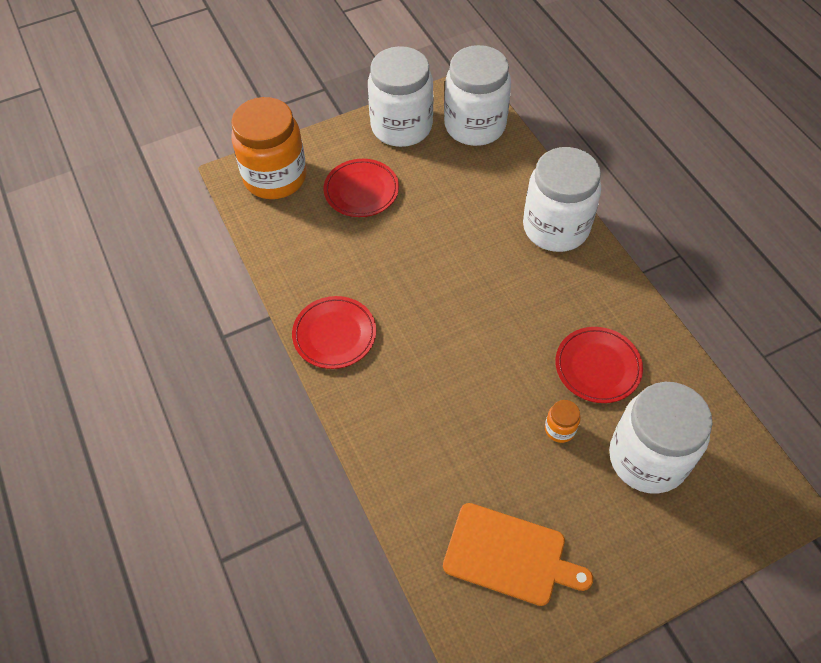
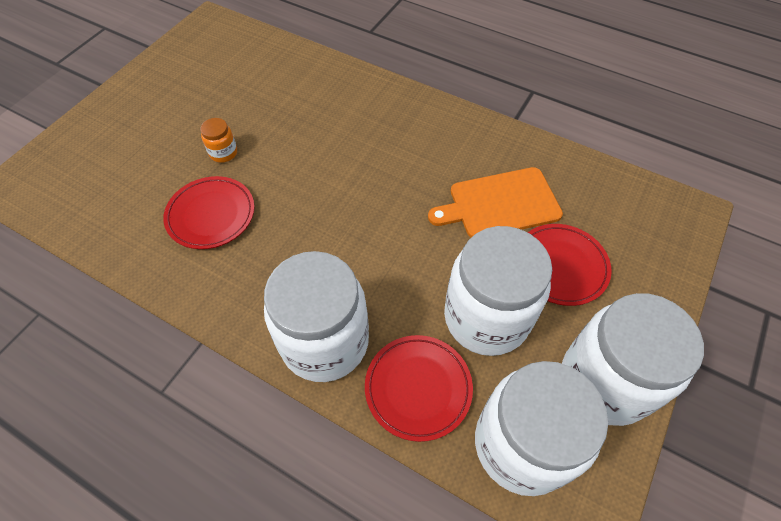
camera: 145 degrees right, 0 degrees up
orange jar [231,97,306,199] -> none
red plate [292,296,376,369] -> red plate moved to [365,335,473,442]
orange cutting board [443,503,593,606] -> orange cutting board moved to [428,167,563,237]
white jar [609,382,713,494] -> white jar moved to [444,226,552,356]

